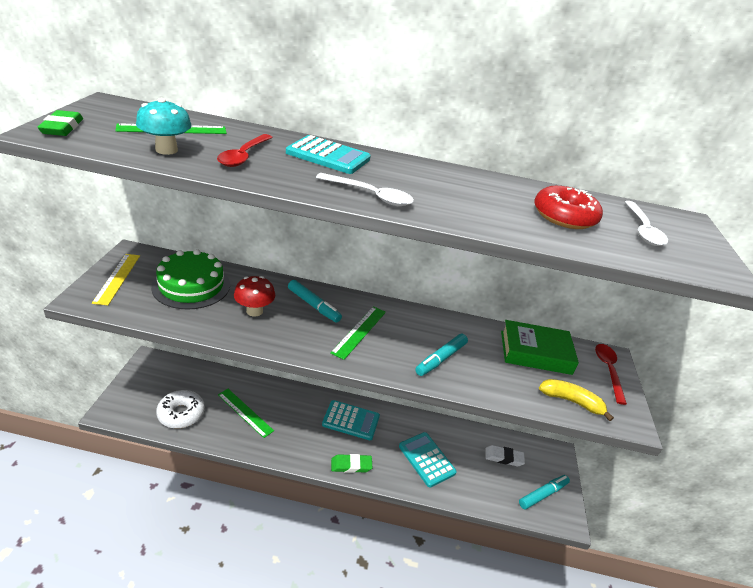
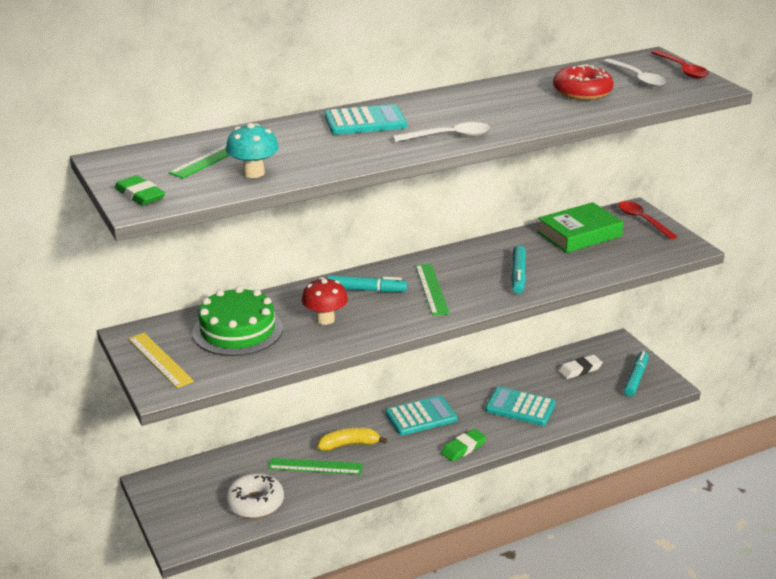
camera: 30 degrees left, 5 degrees down
red spoon [217,134,273,167] -> red spoon moved to [651,50,709,79]
yellow banana [539,379,614,421] -> yellow banana moved to [317,428,388,451]

